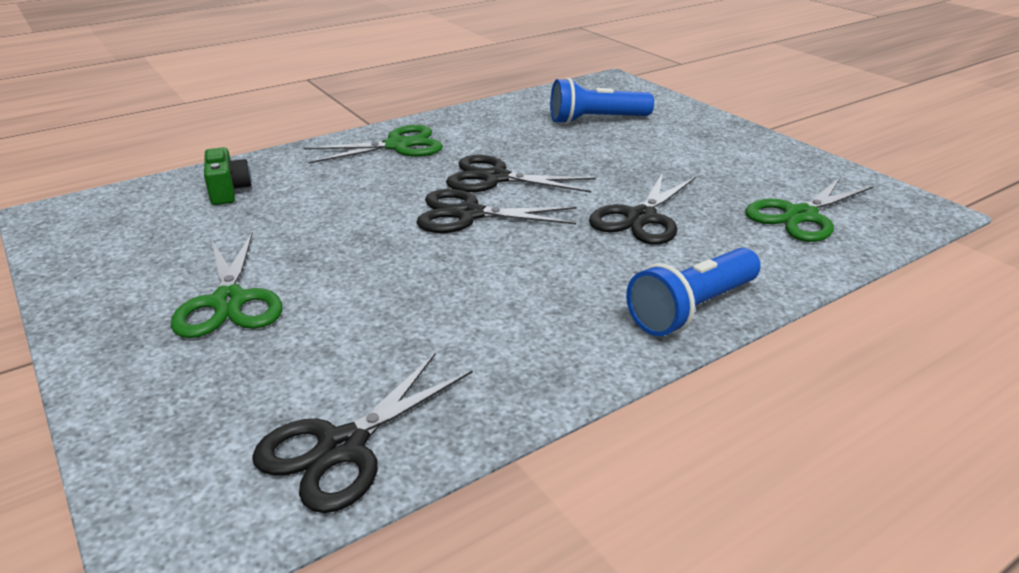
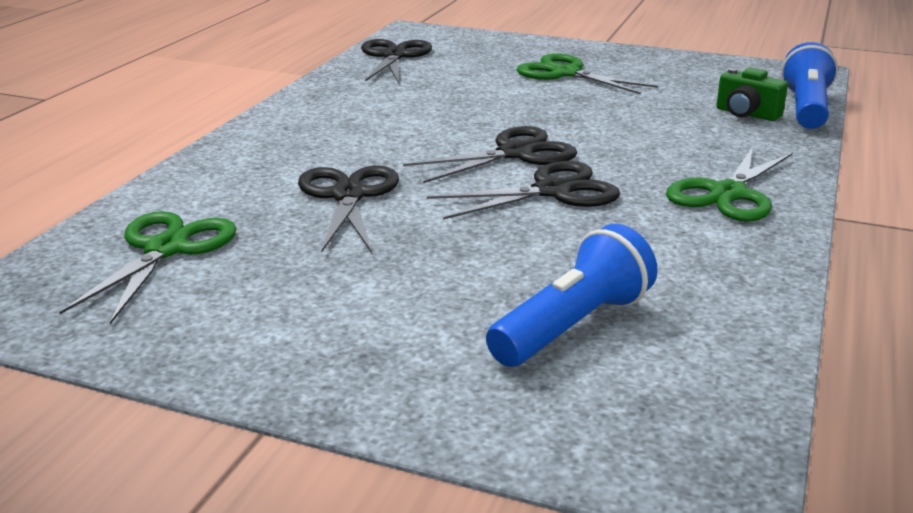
camera: 145 degrees right, 5 degrees down
blue flashlight [626,248,761,336] -> blue flashlight moved to [781,42,838,129]

